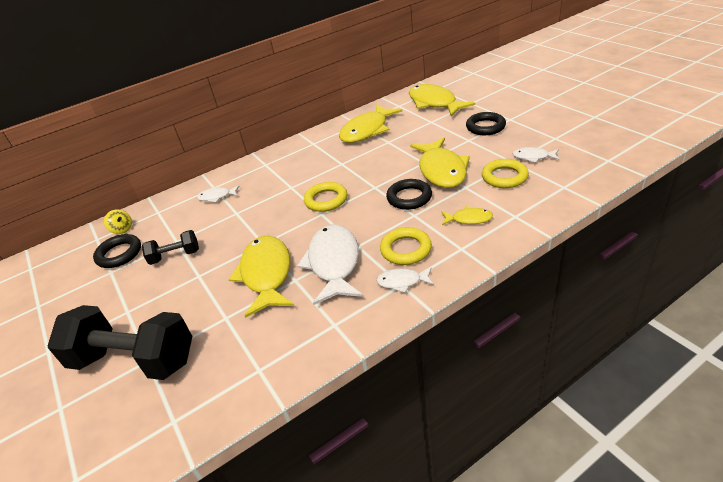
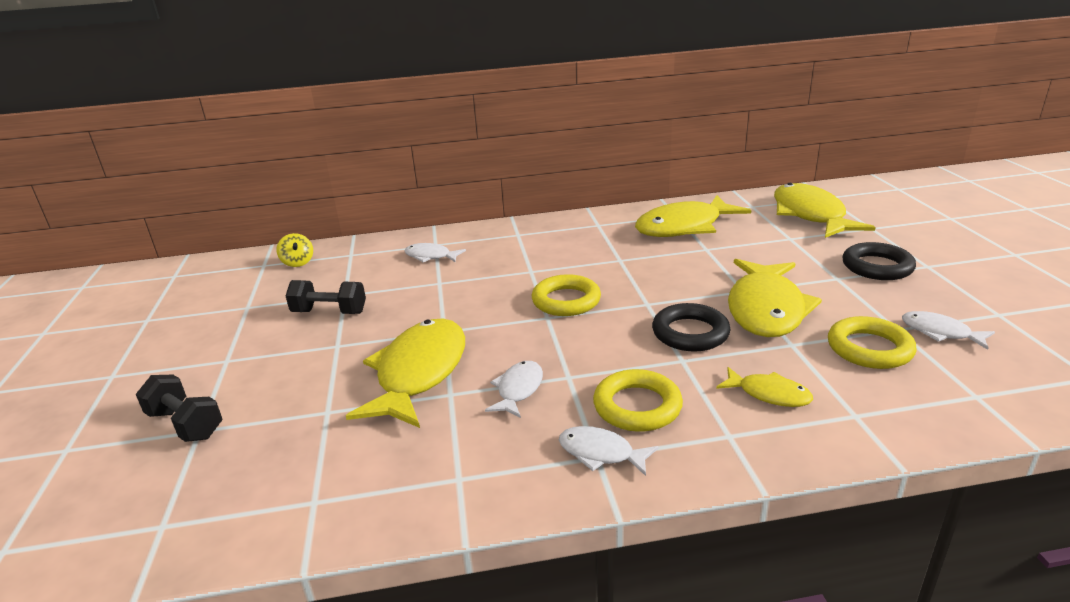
camera: 20 degrees right, 10 degrees down
black dumbbell [48,305,192,380] -> black dumbbell [136,375,223,442], size x0.50
black ring [93,234,141,268] -> none
white fish [297,224,363,305] -> white fish [485,361,543,418], size x0.49

